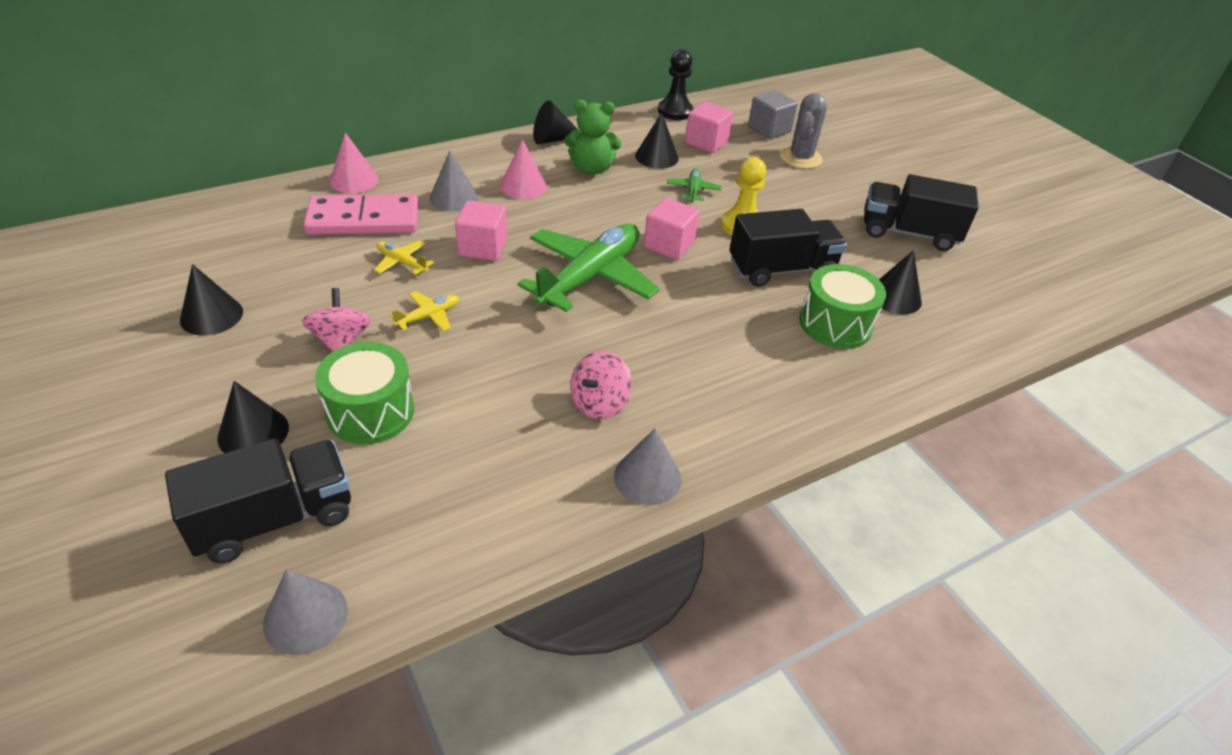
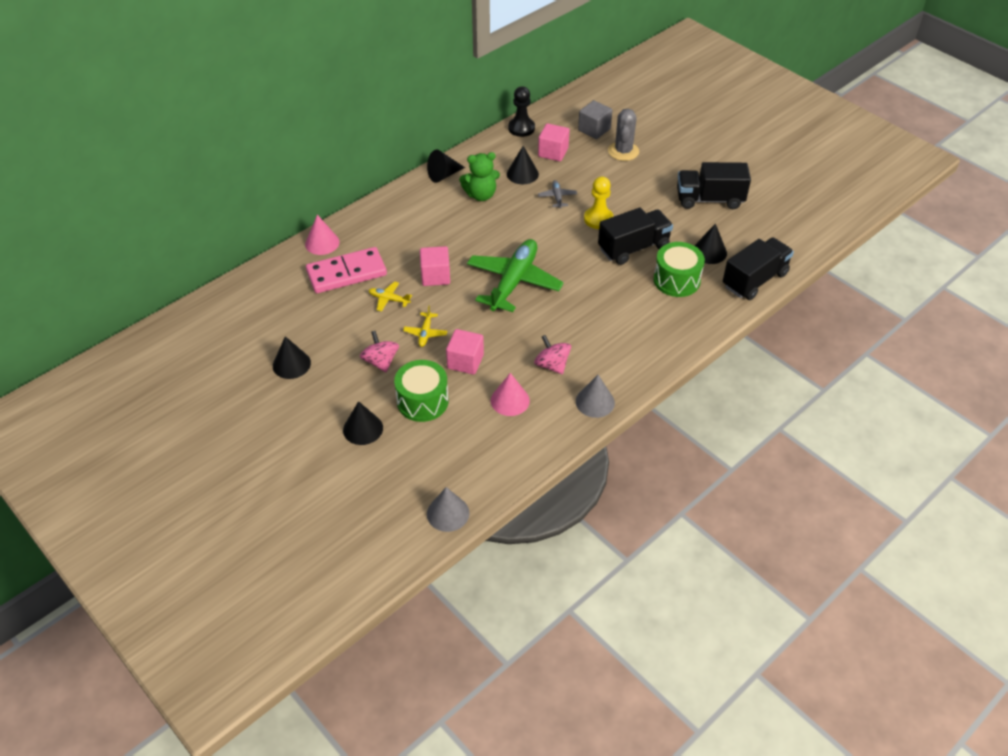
camera: 10 degrees left, 5 degrees up
black truck [165,438,351,563] -> black truck moved to [723,237,794,300]
yellow plane [390,291,459,331] -> yellow plane turned 150 degrees clockwise [403,306,447,347]
grey cone [430,151,478,211] -> none
pink cone [500,140,547,199] -> pink cone moved to [491,373,530,416]
pink spinning top [570,351,632,419] -> pink spinning top turned 120 degrees clockwise [534,335,571,375]
pink cube [644,198,700,260] -> pink cube moved to [446,329,484,375]
green plane [667,169,722,202] -> grey plane [538,180,577,209]

